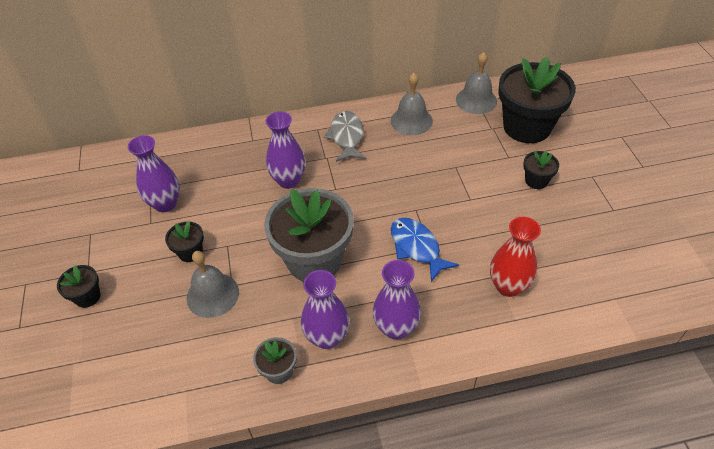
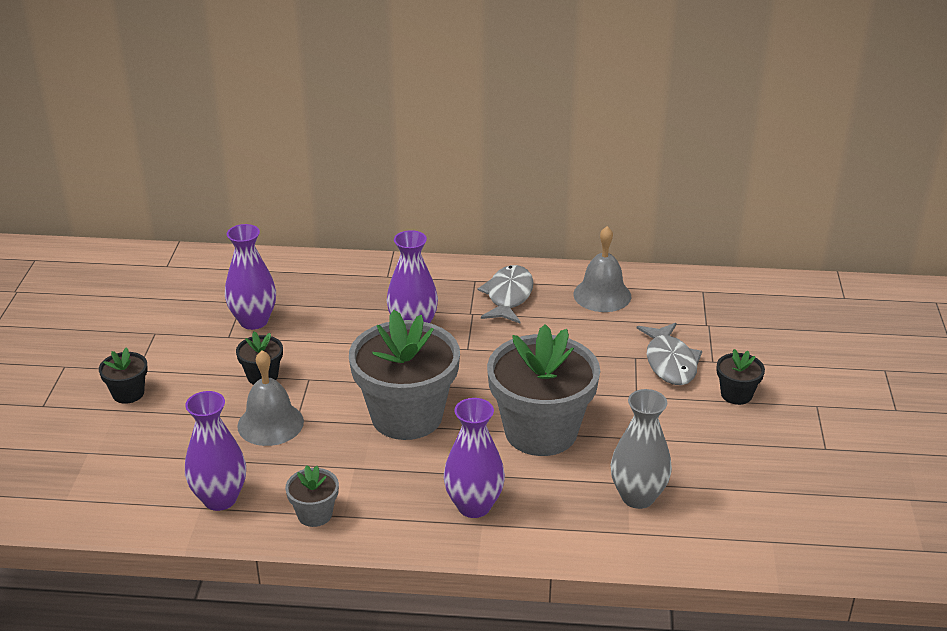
camera: 15 degrees right, 15 degrees down
purple vase [301,270,349,349] -> purple vase moved to [185,391,246,511]
blue fish [391,218,459,282] -> grey flower pot [487,324,600,456]
grey bell [456,52,497,114] -> none
red vase [490,217,541,297] -> grey vase [611,389,672,509]
black flower pot [498,56,576,143] -> none
none -> grey fish [637,323,702,385]

